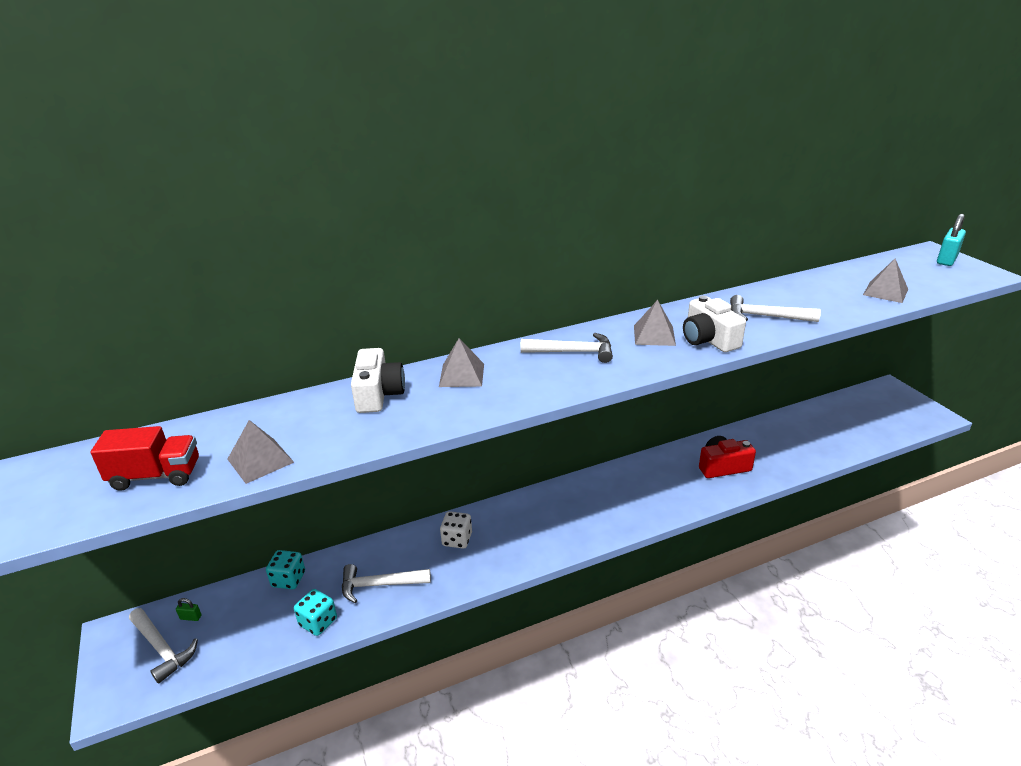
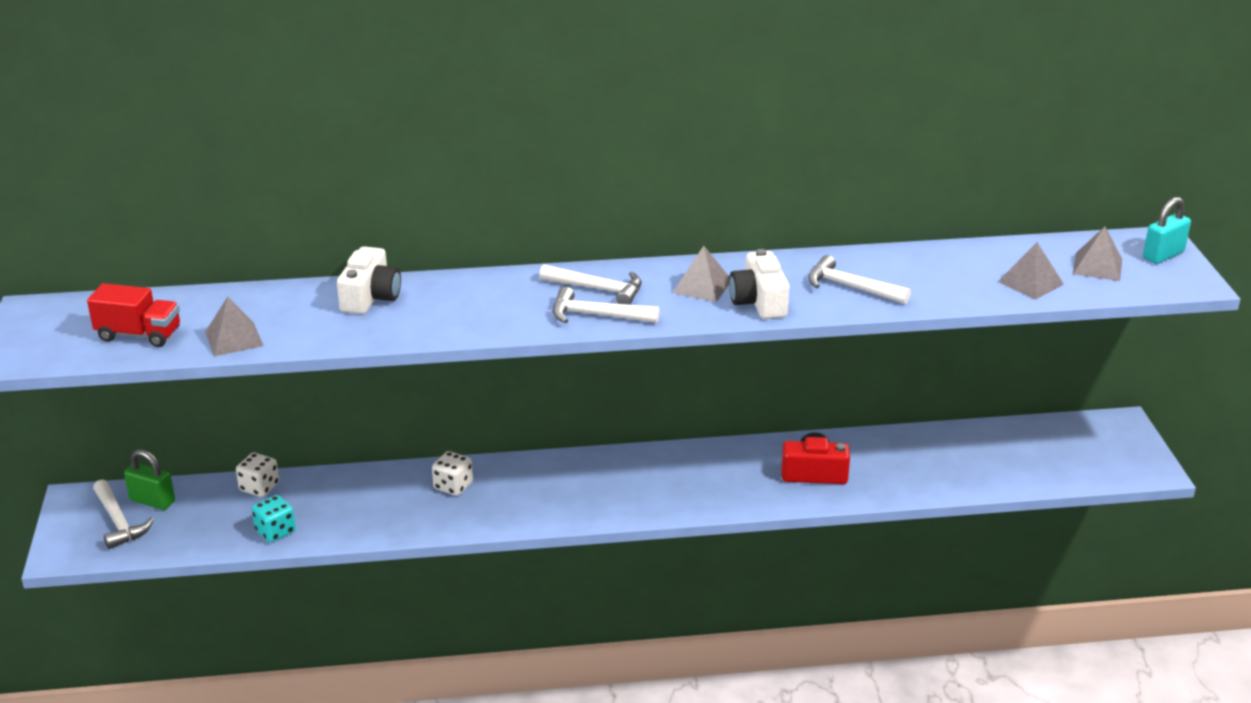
camera: 15 degrees right, 0 degrees up
green padlock [176,598,201,621] -> green padlock [124,449,175,510], size x2.09
turquoise dice [266,550,305,589] -> white dice [236,453,279,497]
white hammer [342,564,431,603] -> white hammer moved to [553,287,660,323]
grey pyramid [439,338,484,387] -> grey pyramid moved to [1073,226,1122,281]

